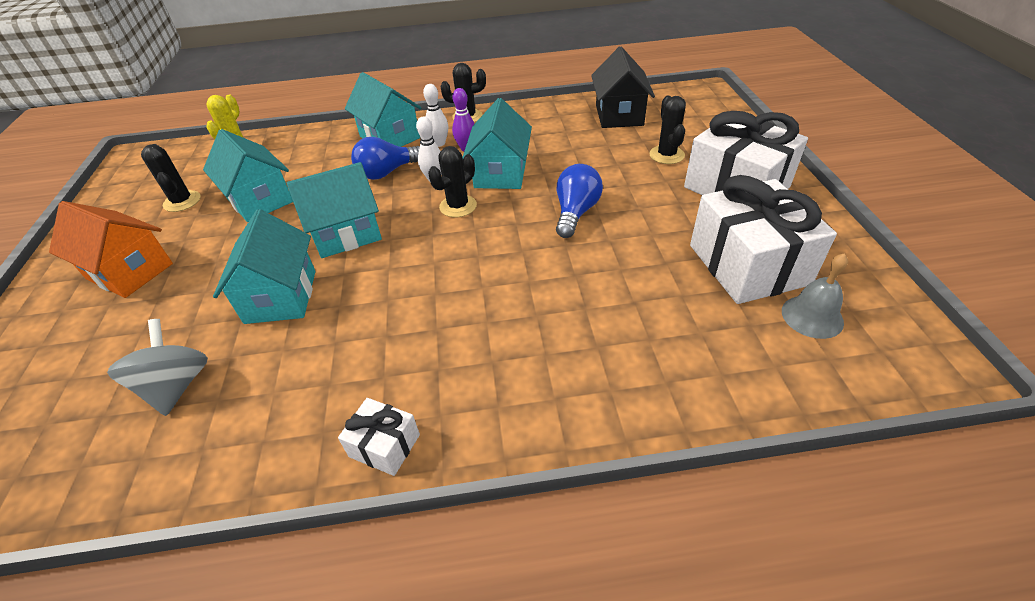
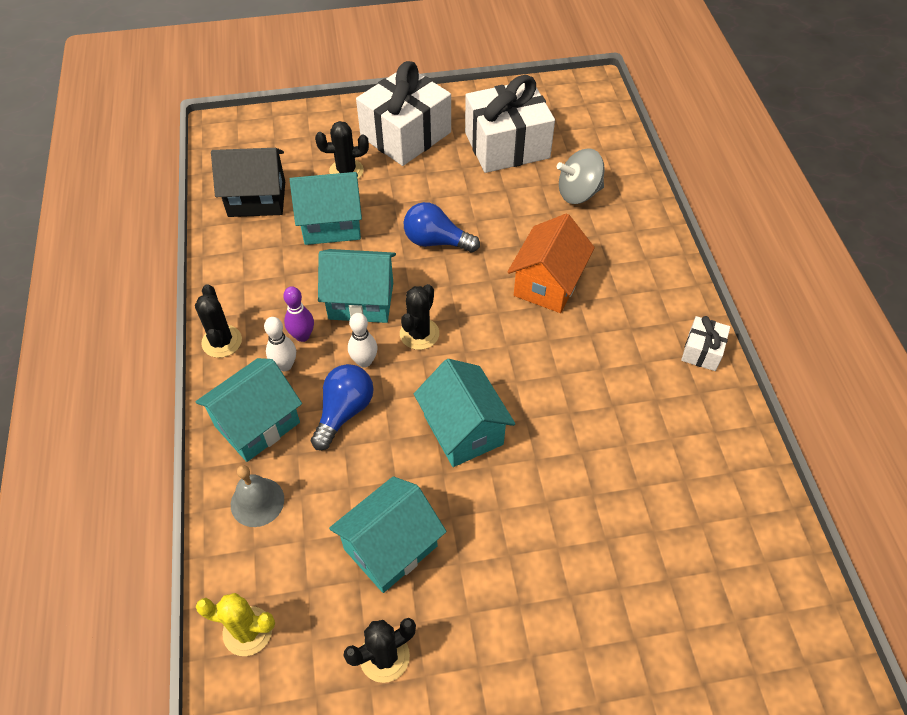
camera: 95 degrees left, 10 degrees up
orange house [49,201,173,298] -> orange house moved to [508,214,595,313]
grey spinning top [107,319,208,416] -> grey spinning top moved to [557,149,605,204]
turquoise house [213,209,316,324] -> turquoise house moved to [290,172,362,245]
blue light bulb [351,137,420,180] -> blue light bulb turned 120 degrees counterclockwise [311,364,374,450]
black cactus [428,146,477,217] -> black cactus turned 75 degrees clockwise [400,284,439,350]
grey bell [782,253,848,339] -> grey bell moved to [231,465,284,527]

